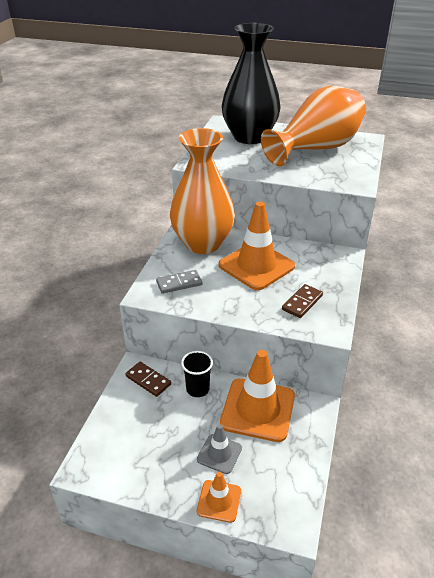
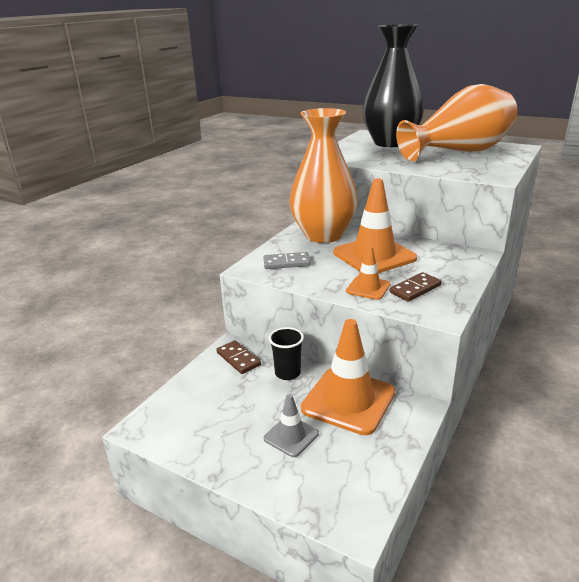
camera: 15 degrees right, 10 degrees down
orange traffic cone [197,472,241,523] -> orange traffic cone moved to [346,246,391,300]

